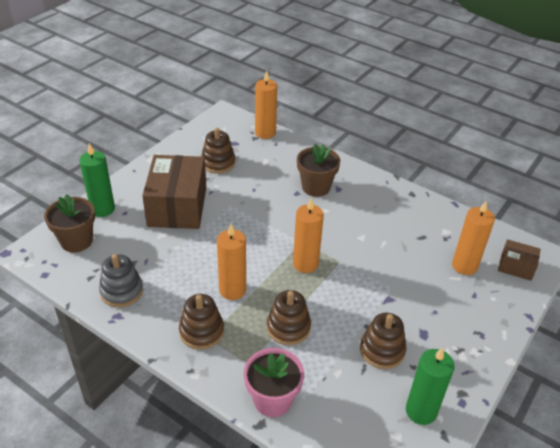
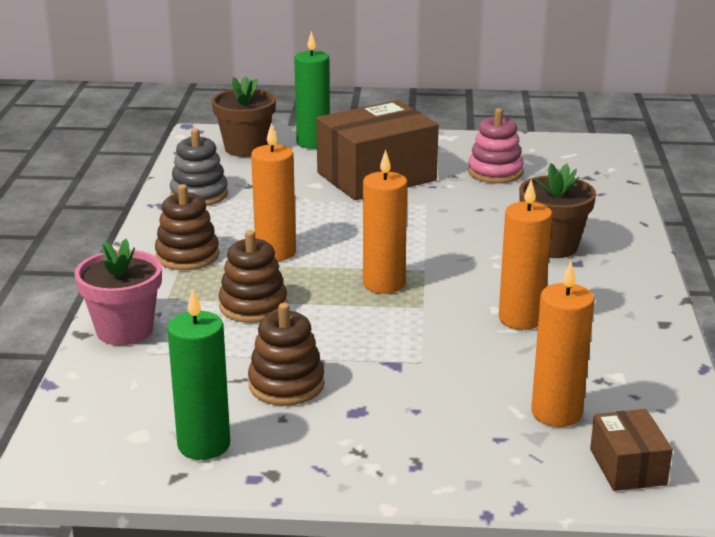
camera: 60 degrees right, 15 degrees down
brown stacking toy [201,128,236,174] -> pink stacking toy [468,108,524,183]
orange candle [255,70,277,139] -> orange candle moved to [499,180,552,330]

